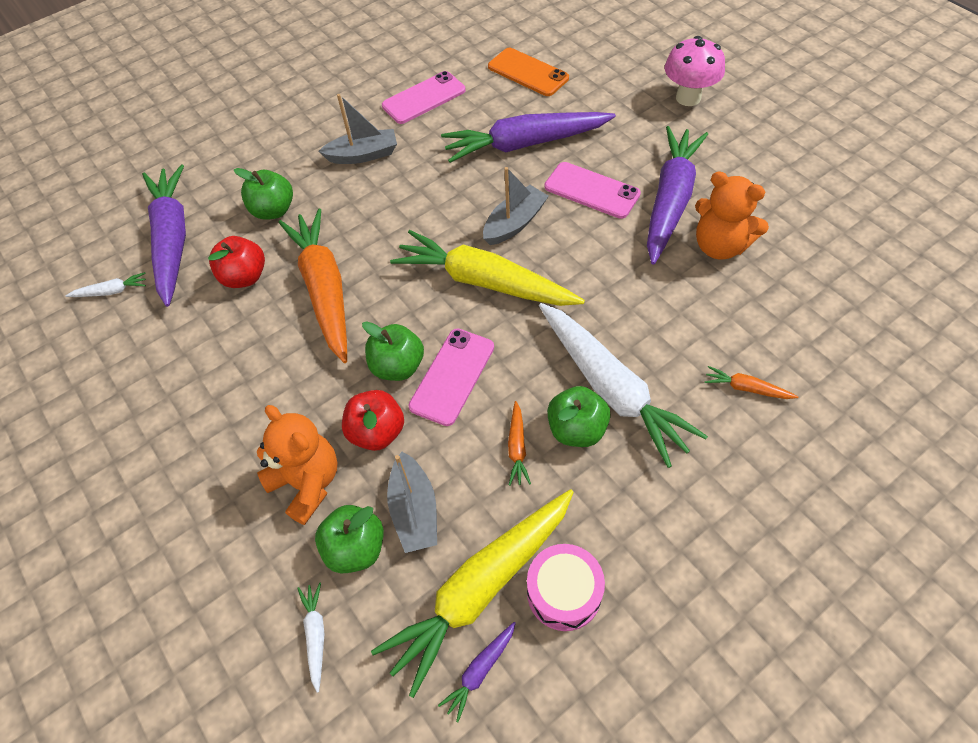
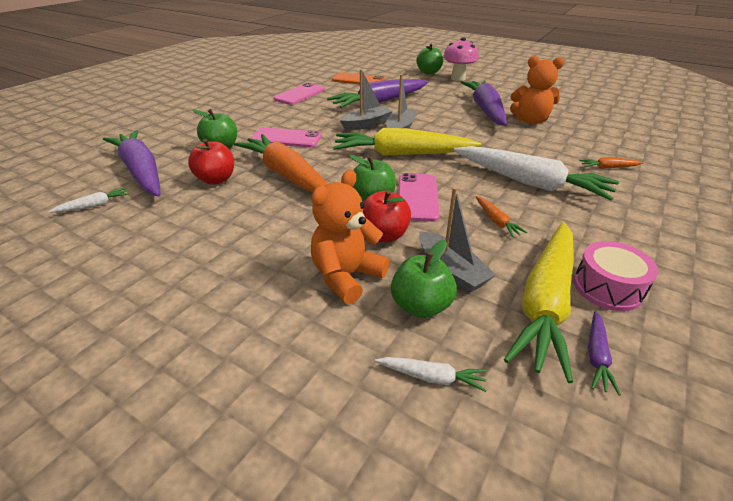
camera: 25 degrees left, 20 degrees down
orange teddy bear [257,405,337,525] -> orange teddy bear turned 75 degrees counterclockwise [311,170,390,304]
white carrot [297,583,325,693] -> white carrot turned 135 degrees clockwise [375,357,487,392]
grey boat [318,94,397,164] -> grey boat moved to [340,69,393,131]
pink phone [544,162,641,219] -> pink phone moved to [251,127,322,148]
green apple [547,386,611,447] -> green apple moved to [416,44,443,74]

